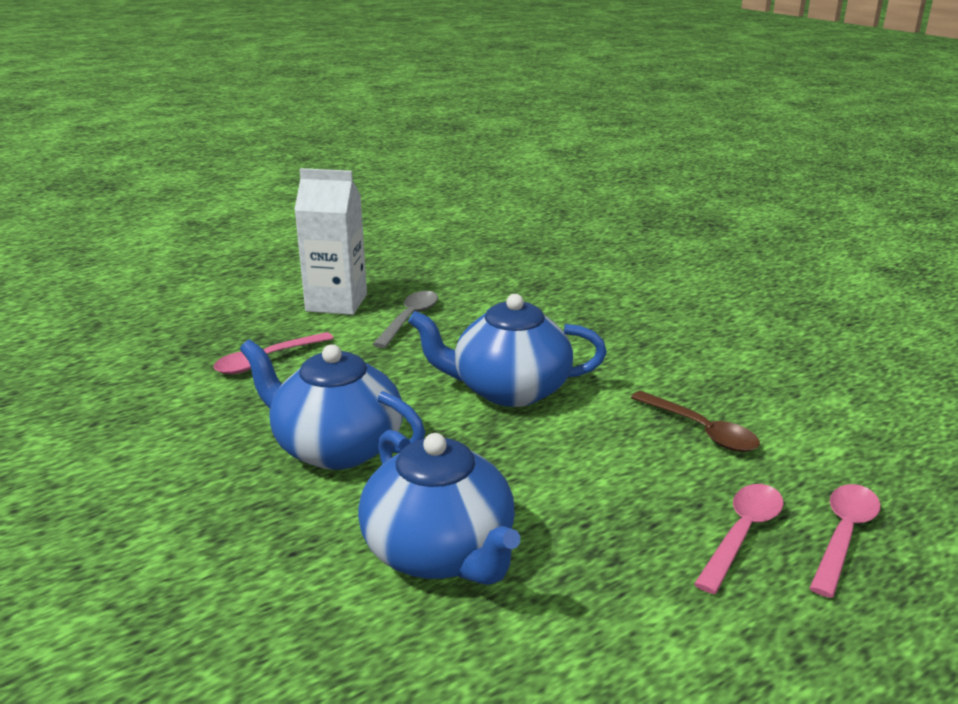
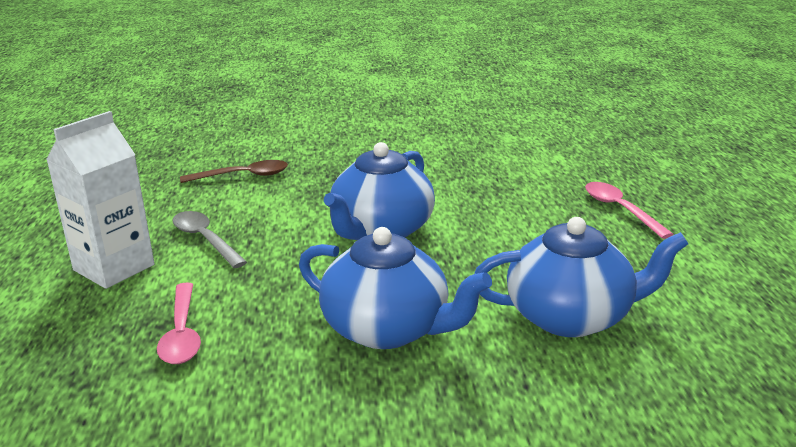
camera: 60 degrees left, 0 degrees up
blue teapot [240,340,425,470] -> blue teapot turned 120 degrees counterclockwise [299,227,492,349]
brown spoon [631,391,760,452] -> brown spoon moved to [180,160,288,183]
pink spoon [809,484,881,598] -> none

